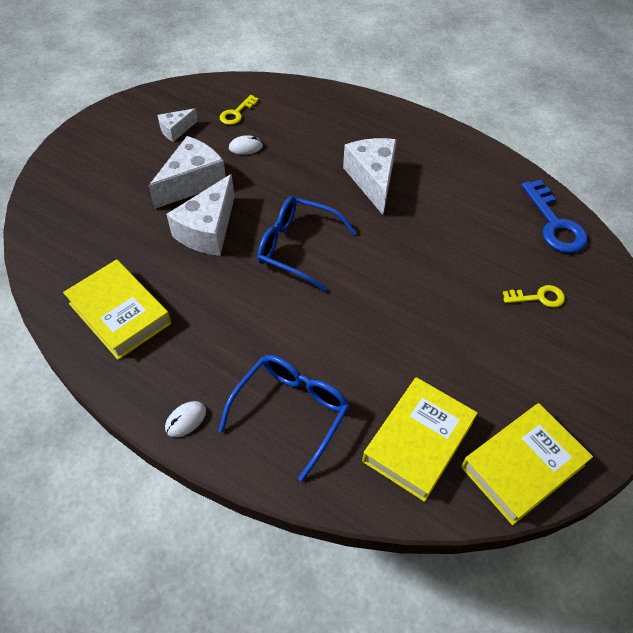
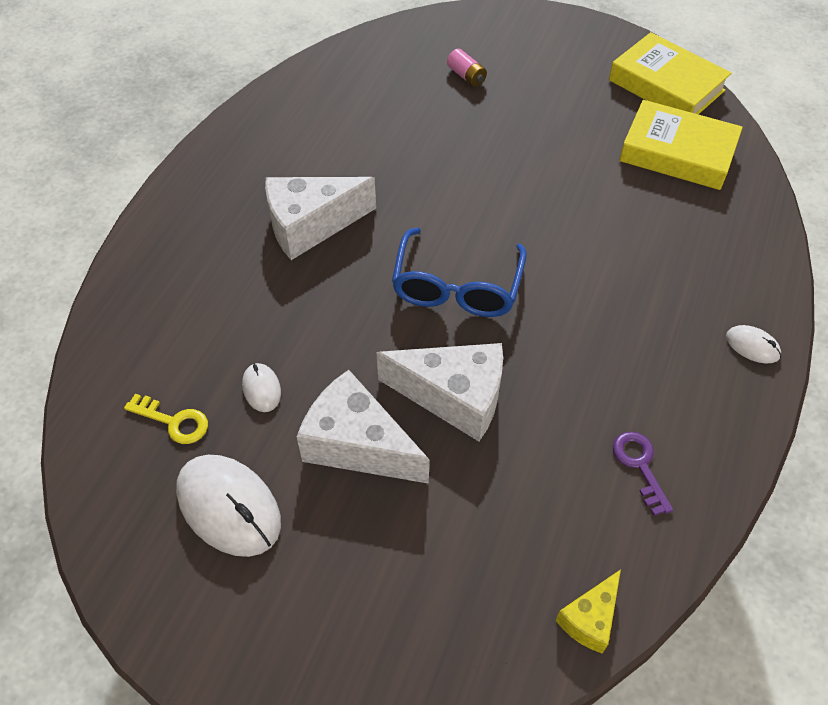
camera: 100 degrees left, 0 degrees up
yellow book [63,259,171,360] -> purple key [613,431,673,516]
white cheese [157,108,198,142] -> white mouse [176,455,281,557]
blue glasses [218,355,349,482] -> none
yellow key [503,285,565,308] -> pink battery [447,49,487,87]
blue key [521,180,588,253] -> none
none -> yellow cheese [555,569,621,654]

